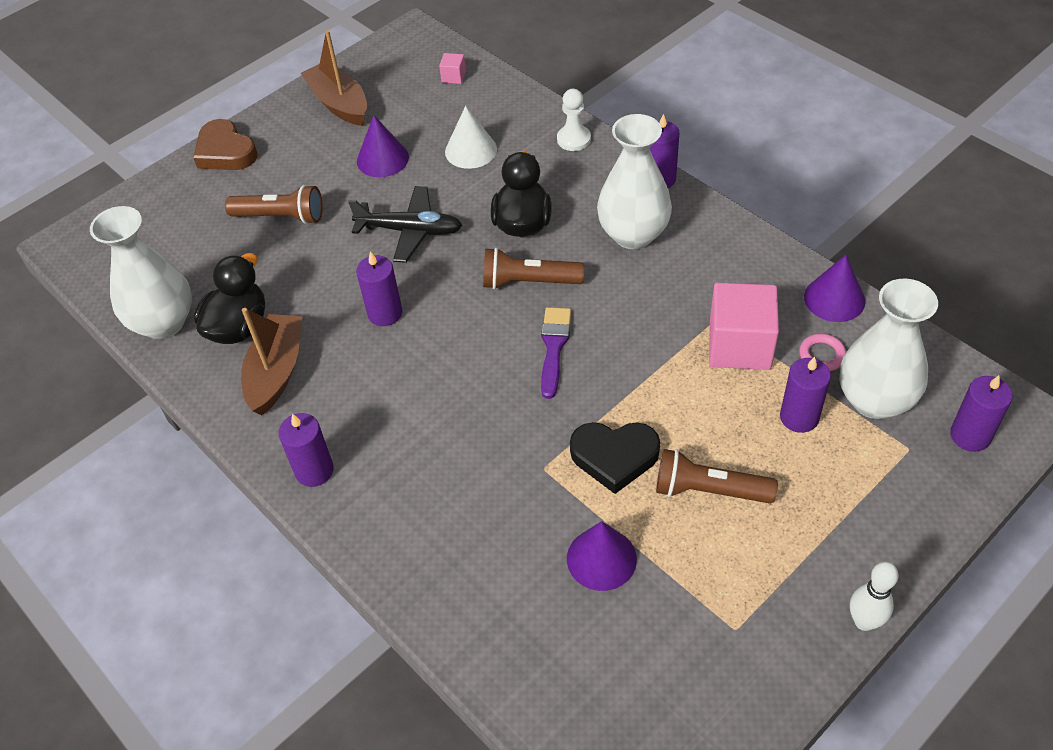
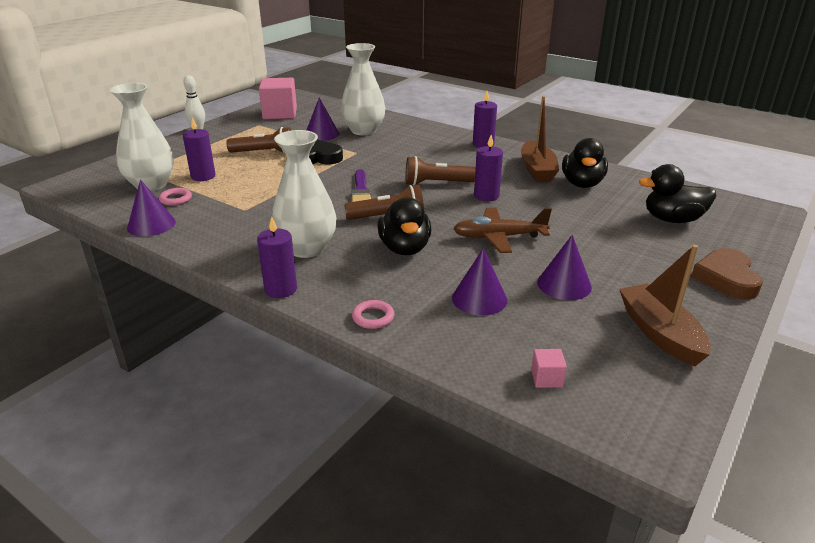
camera: 165 degrees right, 20 degrees down
white vase [90,206,192,339] -> white vase moved to [340,43,386,135]
brown heart [193,119,257,170] -> brown heart turned 120 degrees counterclockwise [691,248,763,300]
brown flashlight [225,185,323,224] -> brown flashlight moved to [405,156,476,186]
brown boat [301,30,367,126] -> brown boat turned 150 degrees counterclockwise [619,245,711,366]
black plane [348,186,463,263] -> brown plane [453,208,552,253]
white cone [445,106,497,169] -> purple cone [452,248,507,316]
white pawn [557,89,591,151] -> pink ring [352,300,395,329]
pink cube [709,283,779,370] -> pink cube moved to [259,78,297,119]
purple candle [950,375,1013,452] -> none
none -> black duck [639,164,716,223]

